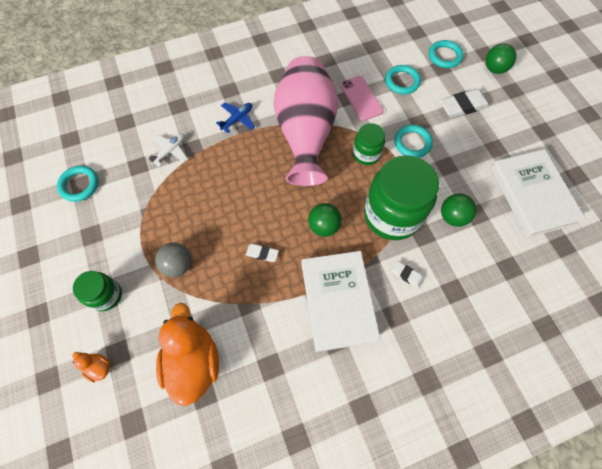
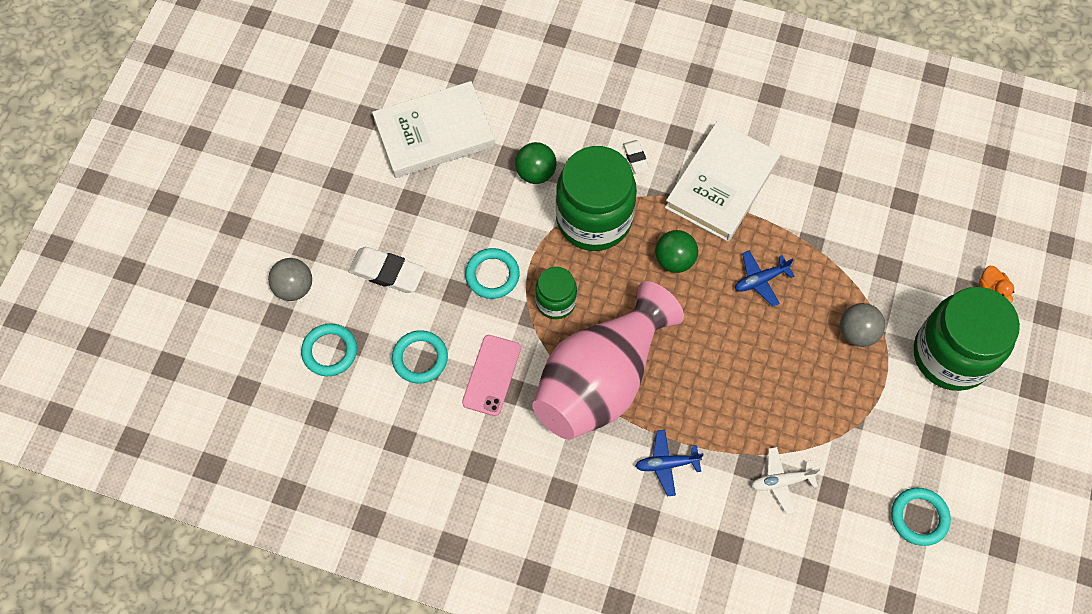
camera: 140 degrees left, 0 degrees up
green jar [73,271,122,311] -> green jar [914,287,1020,391], size x1.94
orange duck [156,303,219,406] -> none
white eraser [246,244,279,262] -> blue plane [735,250,795,307]
green ball [485,43,516,74] -> grey ball [268,258,312,301]
white book [490,149,586,238] -> white book turned 45 degrees clockwise [372,81,495,178]

